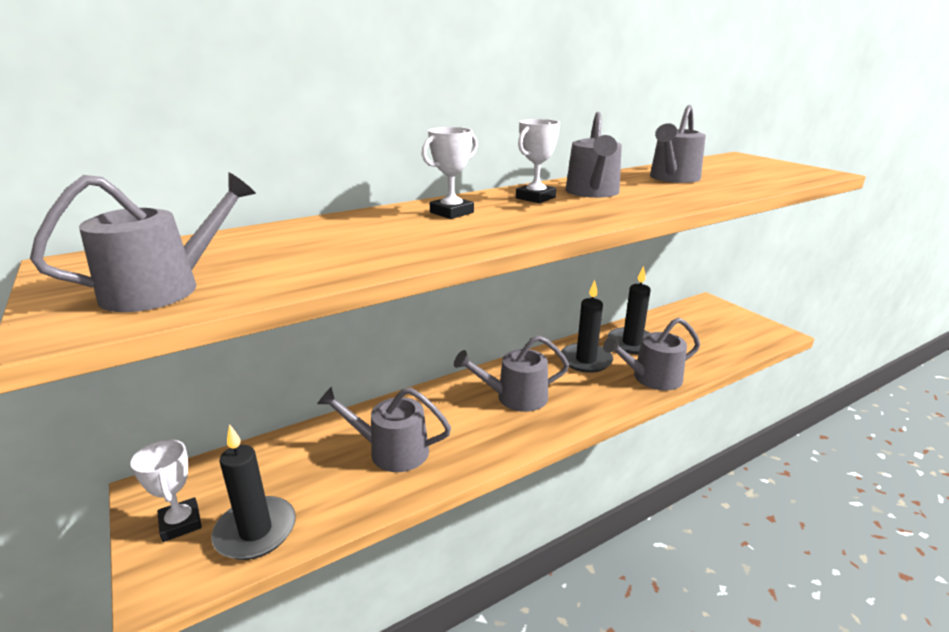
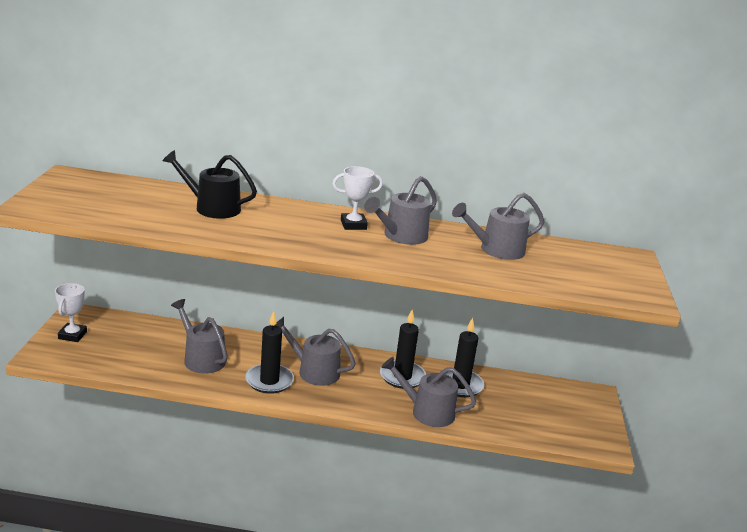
camera: 35 degrees right, 0 degrees up
grey watering can [30,172,256,312] -> none
black candle [211,424,296,560] -> black candle moved to [245,311,294,394]
white trophy [422,127,478,219] -> none
none -> black watering can [162,150,257,219]

